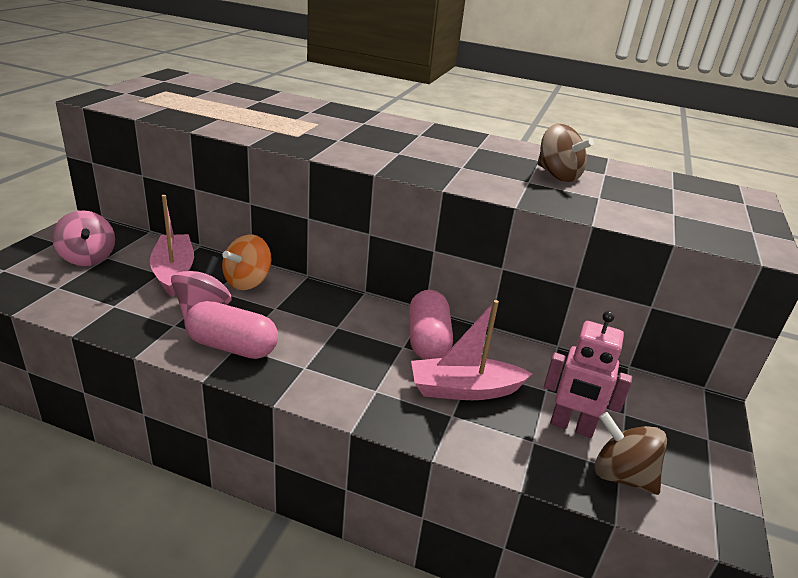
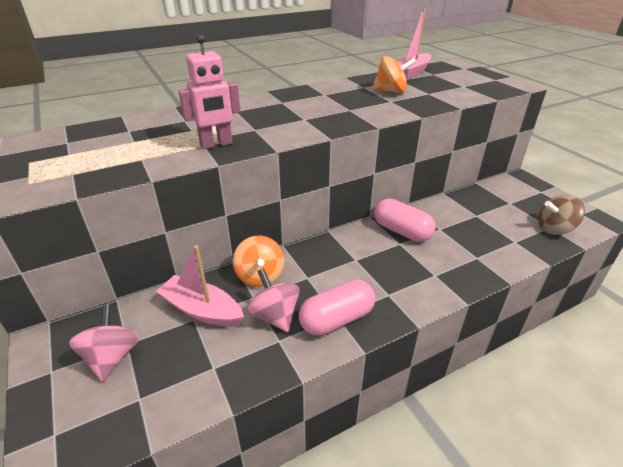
camera: 45 degrees left, 5 degrees up
pink spinning top [52,211,115,266] -> pink spinning top turned 105 degrees counterclockwise [69,304,139,382]
pink boat [411,300,533,400] -> pink boat moved to [397,8,431,80]
brown spinning top [537,124,594,182] -> orange spinning top [372,56,416,93]
pink robot [544,311,632,438] -> pink robot moved to [178,34,241,149]

